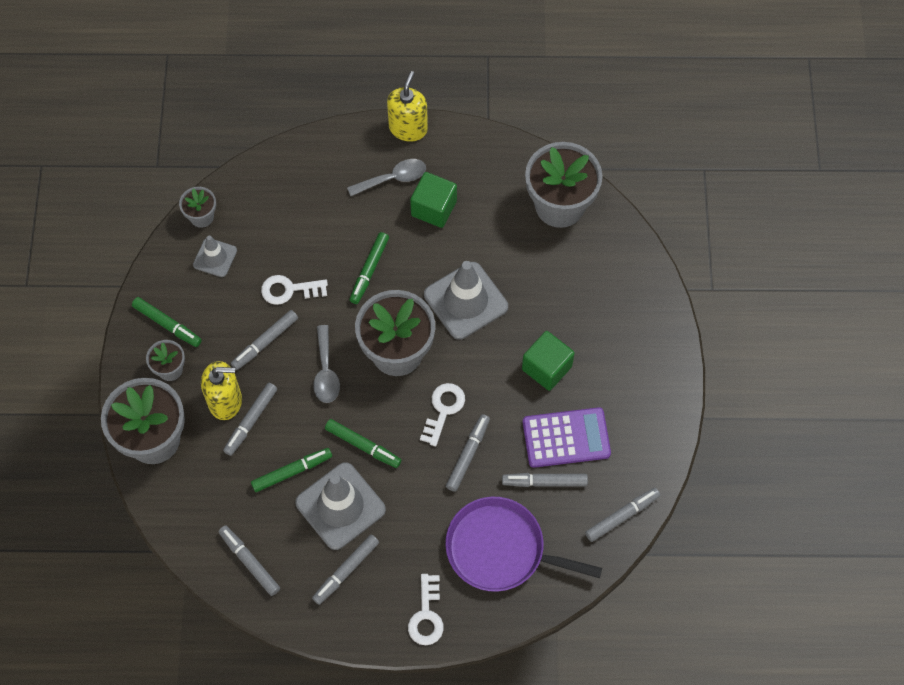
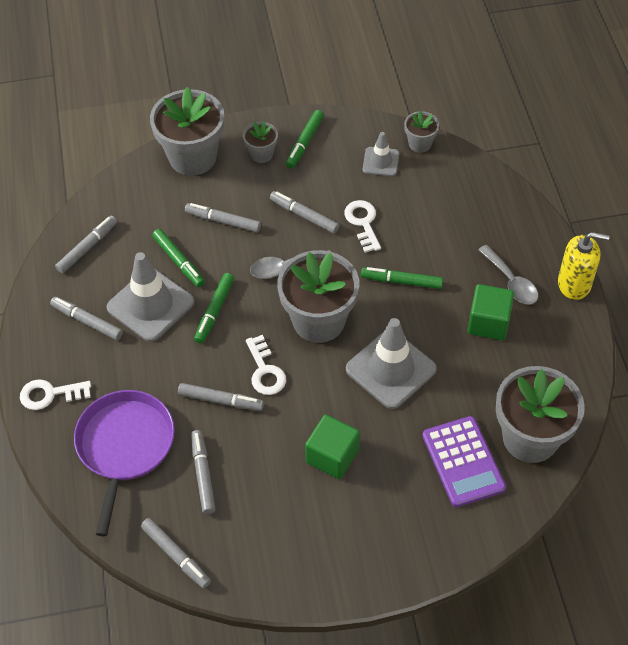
camera: 80 degrees right, 10 degrees down
yellow soap dispenser [201,361,242,420] -> none
white key [420,383,465,446] -> white key turned 60 degrees clockwise [246,335,286,395]
purple calculator [523,407,611,468] -> purple calculator moved to [422,416,506,507]

